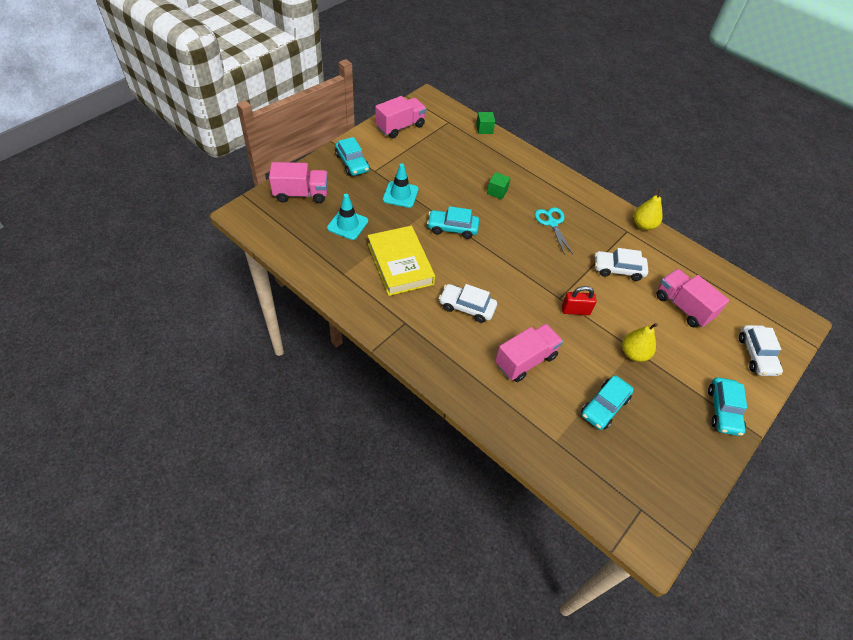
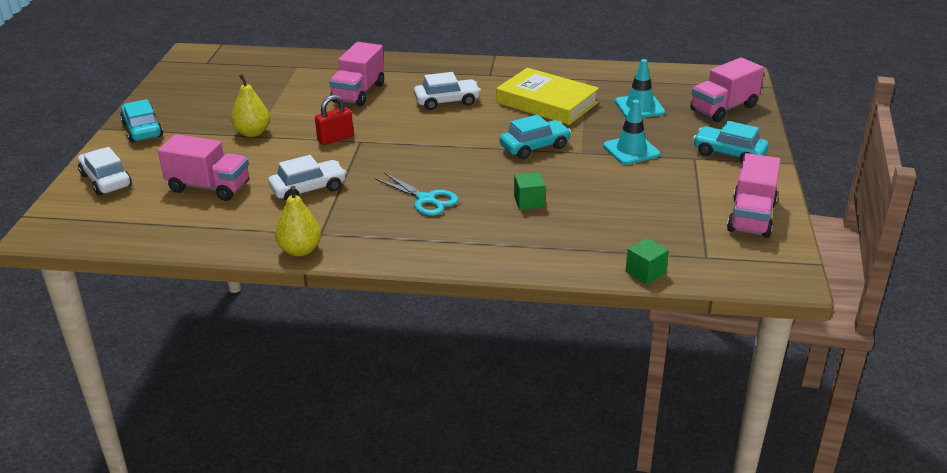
camera: 150 degrees right, 20 degrees down
turquoise car [581,375,634,430] -> none

